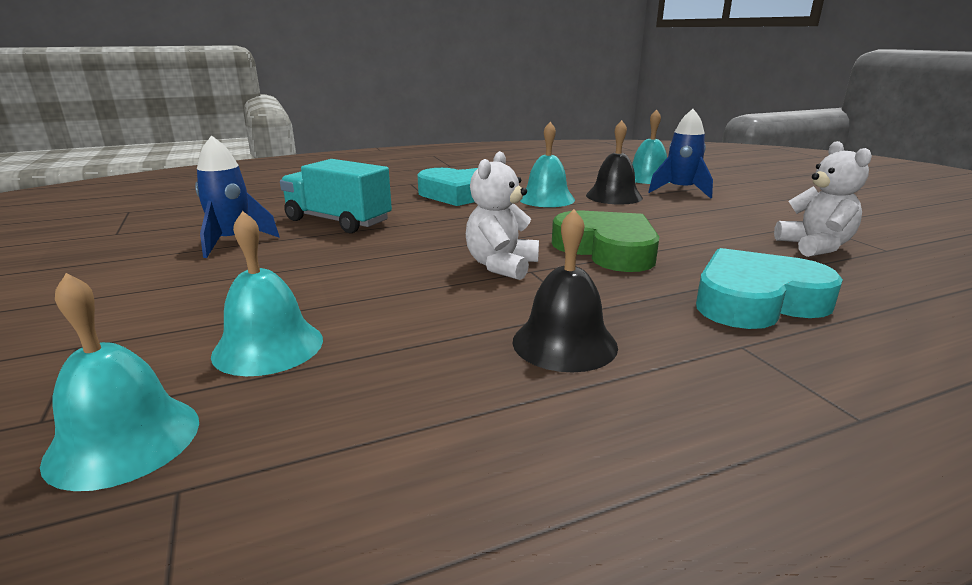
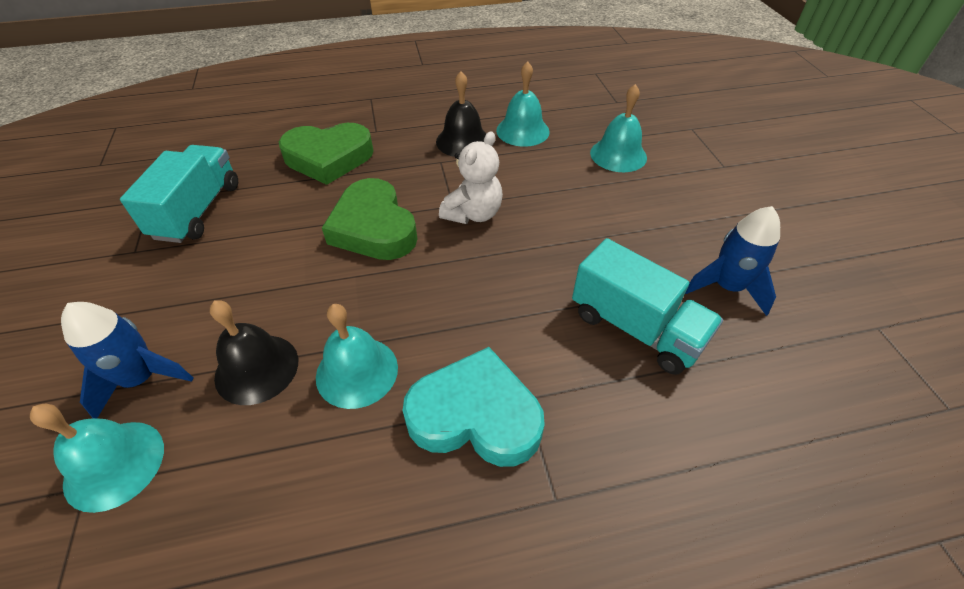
camera: 170 degrees left, 25 degrees up
turquoise bell [40,273,199,491] -> turquoise bell moved to [496,61,550,147]
turquoise heart [696,248,843,329] -> green heart [279,123,374,185]
white teddy bear [774,141,872,257] -> turquoise truck [120,145,238,243]

